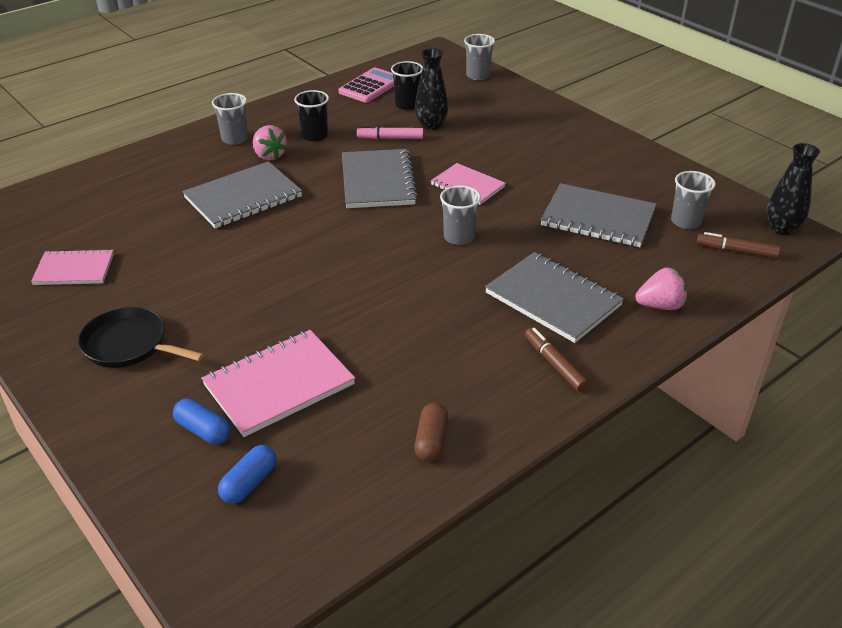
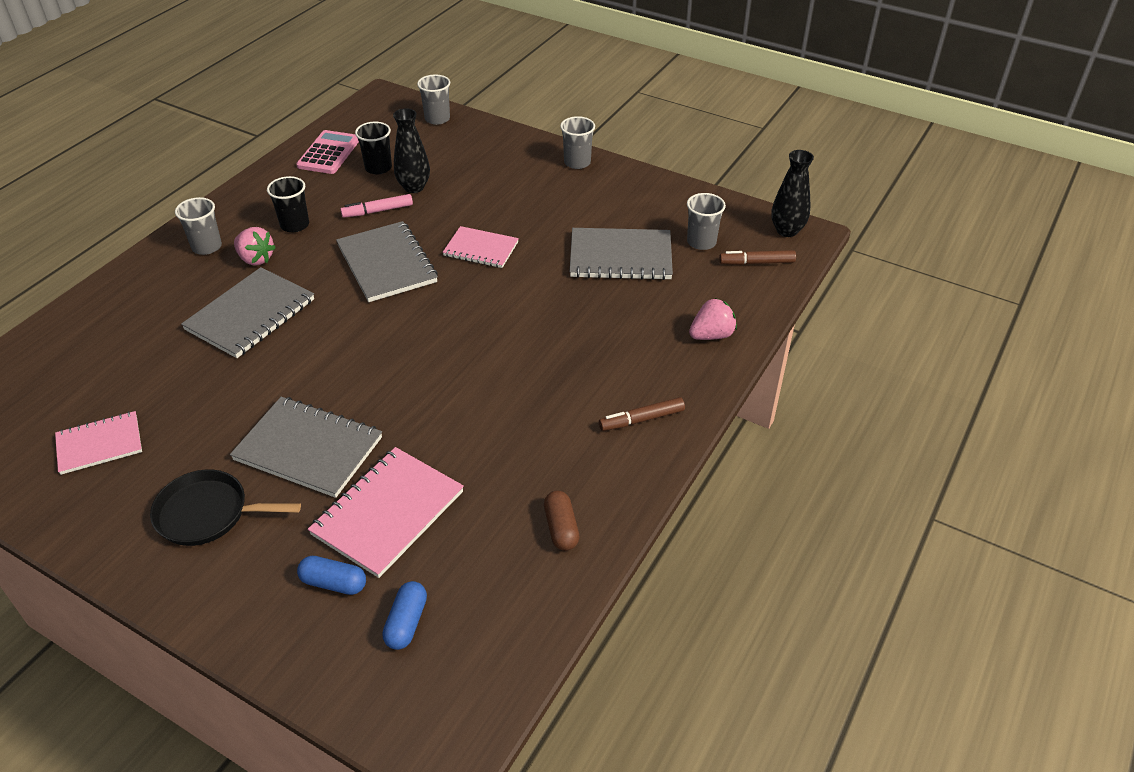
camera: 20 degrees left, 5 degrees up
grey cup [440,186,481,245] -> grey cup moved to [560,116,595,169]
grey notebook [485,252,624,343] -> grey notebook moved to [230,397,382,498]
brown marker [525,328,589,392] -> brown marker turned 60 degrees counterclockwise [599,397,685,431]

